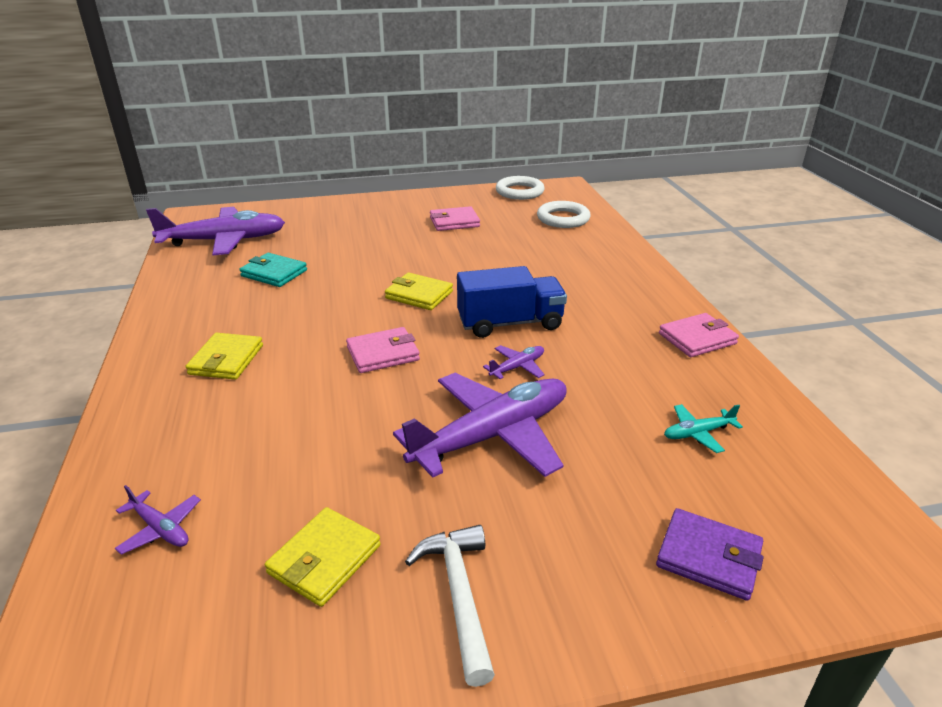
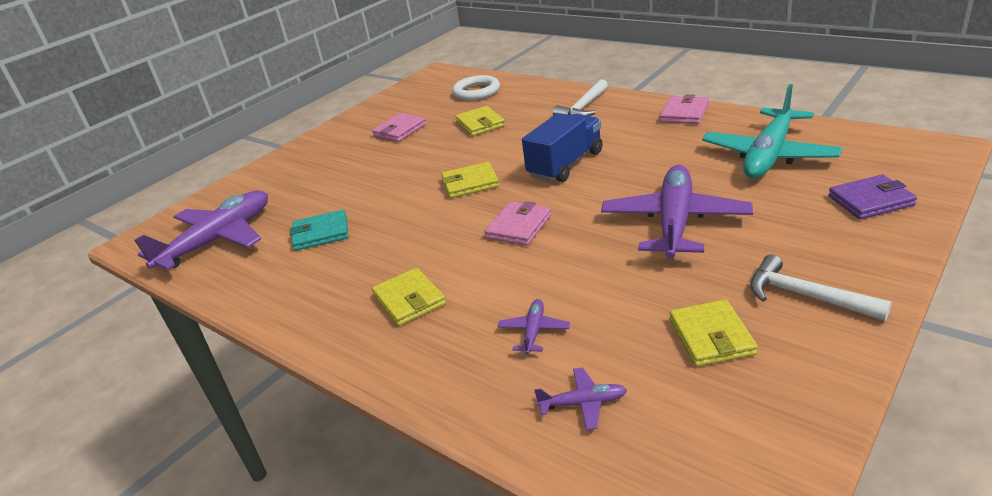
camera: 35 degrees left, 0 degrees up
purple plane [483,345,545,379] -> purple plane moved to [497,299,570,355]
white ring [496,176,545,200] -> none
turquoise plane [664,404,743,453] -> turquoise plane [702,84,843,178], size x2.36
none -> yellow wallet [455,106,505,136]
none -> white hammer [553,79,608,116]

